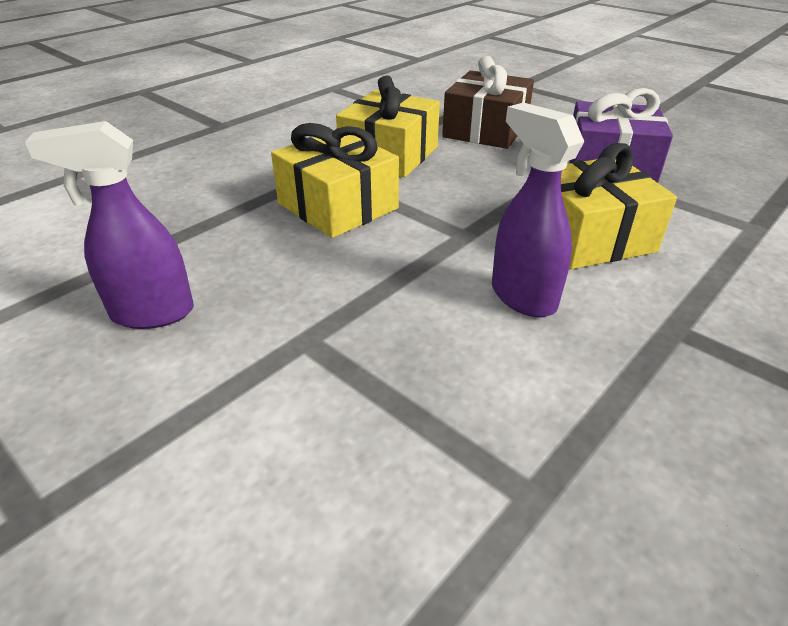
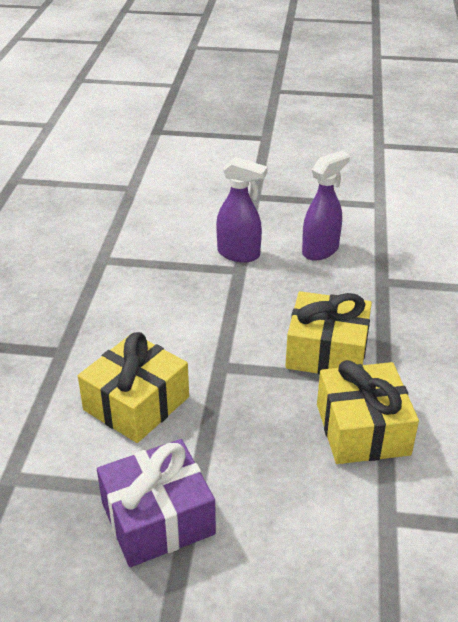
camera: 145 degrees right, 0 degrees up
brown gift [442,56,534,149] -> none
purple spray bottle [492,102,584,317] -> purple spray bottle moved to [216,157,268,262]

